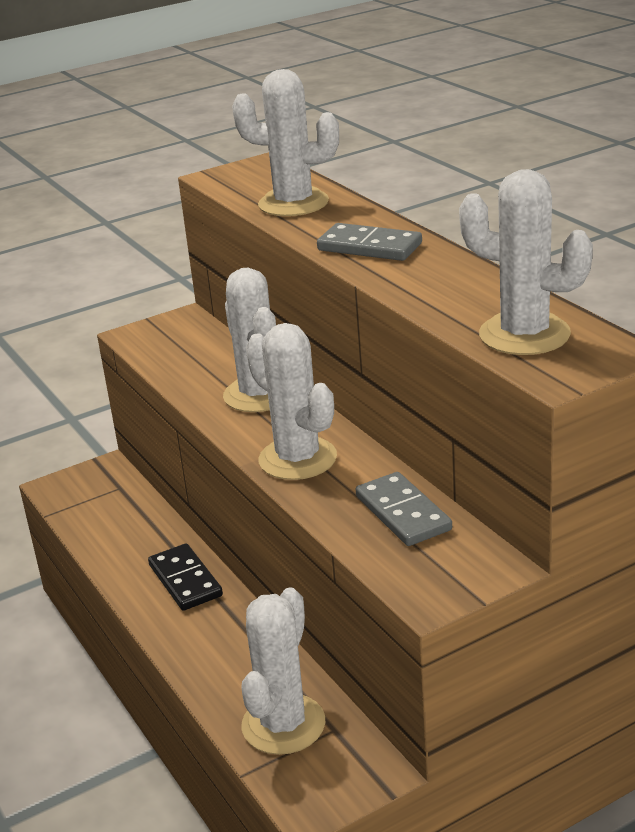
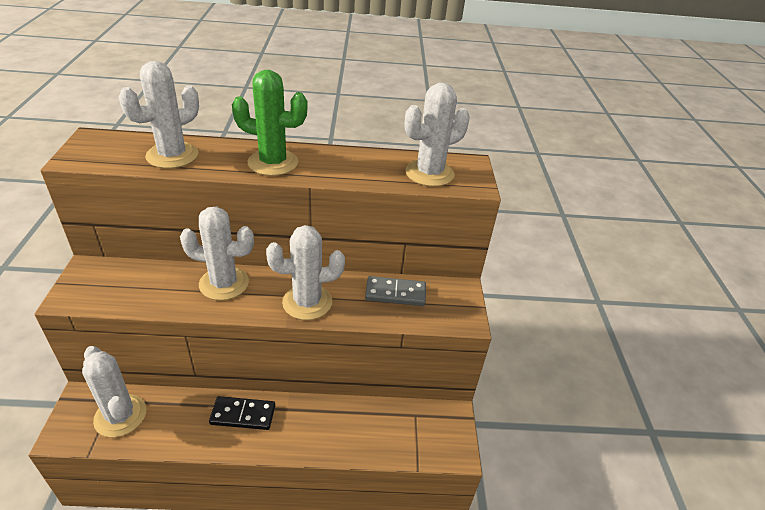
camera: 65 degrees left, 10 degrees up
white cactus [241,588,326,755] -> white cactus moved to [82,346,146,437]
grey domino [317,223,422,261] -> green cactus [232,70,308,176]

